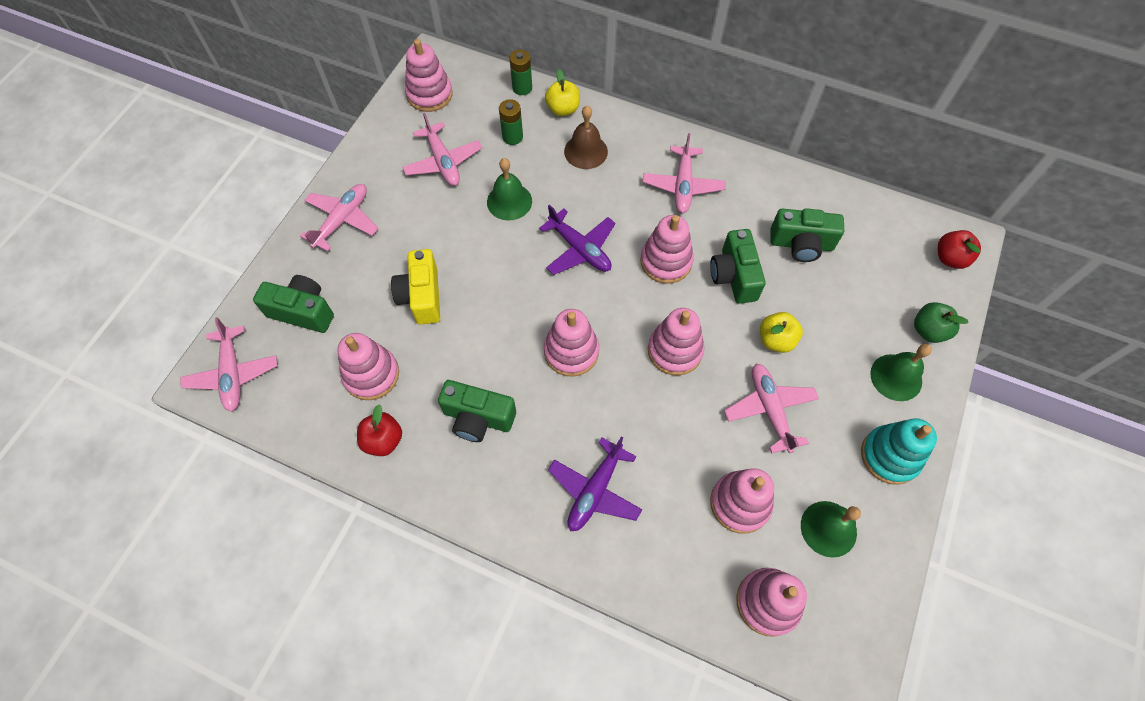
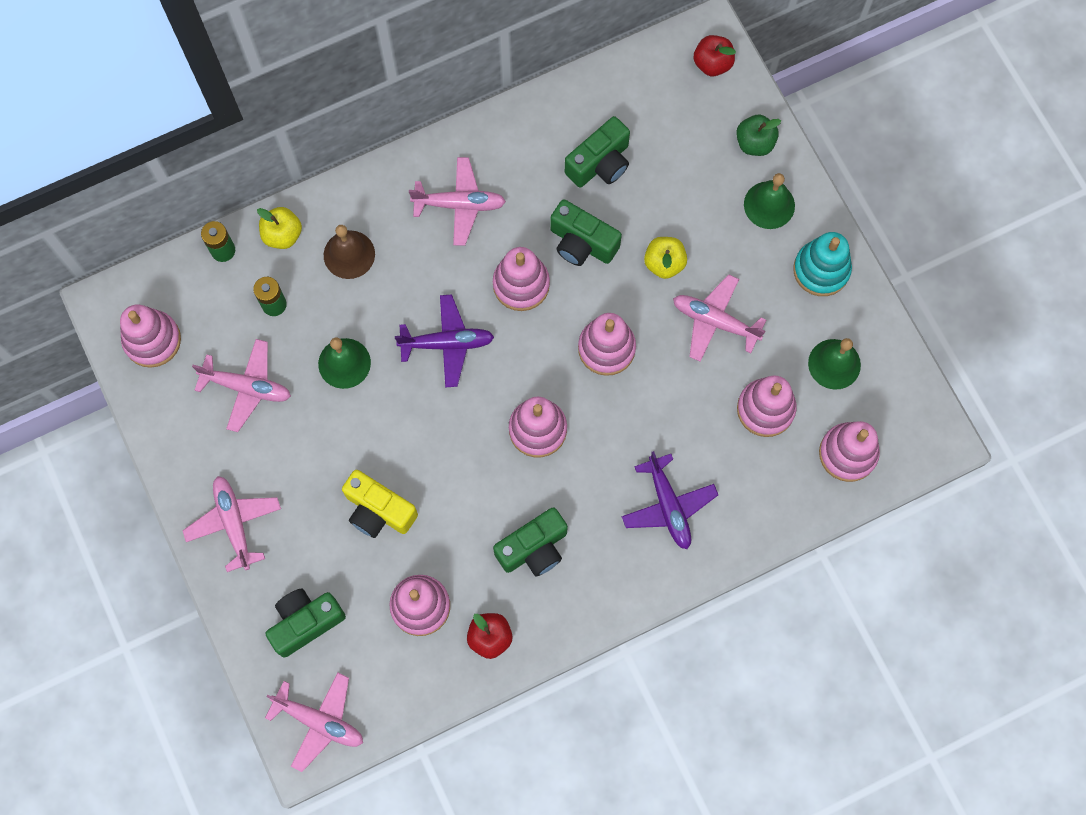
camera: 50 degrees left, 10 degrees up
pink plane [643,133,726,213] -> pink plane turned 45 degrees counterclockwise [409,157,506,246]

